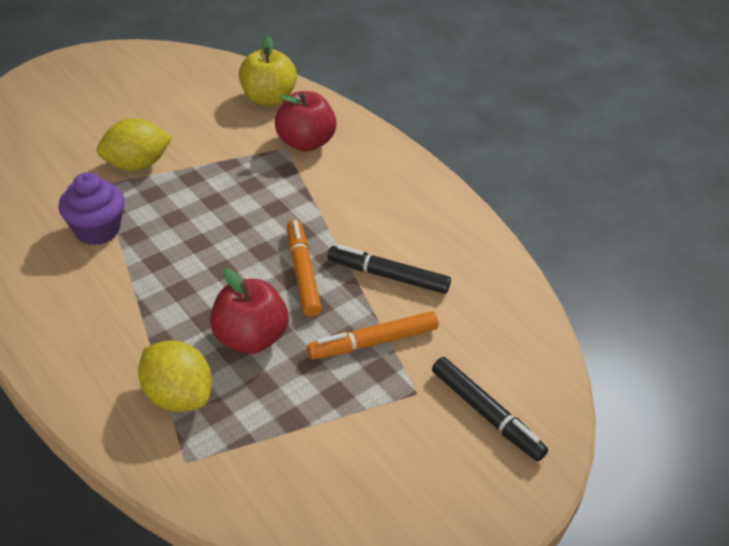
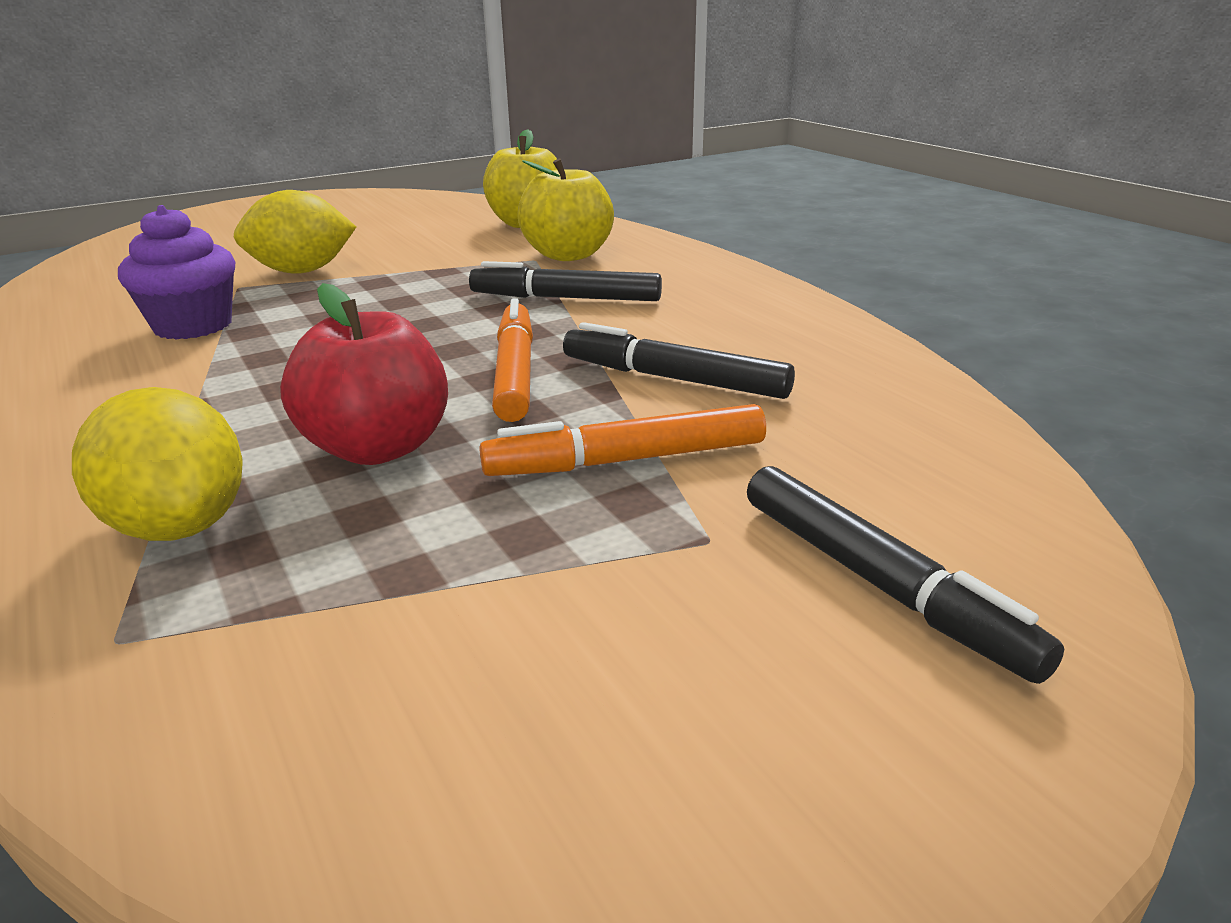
camera: 10 degrees right, 15 degrees down
red apple [275,91,337,152] -> yellow apple [517,158,614,261]
none -> black marker [469,261,662,301]

